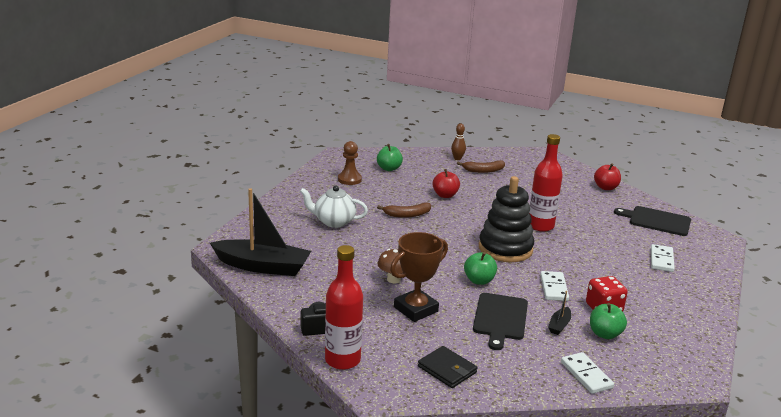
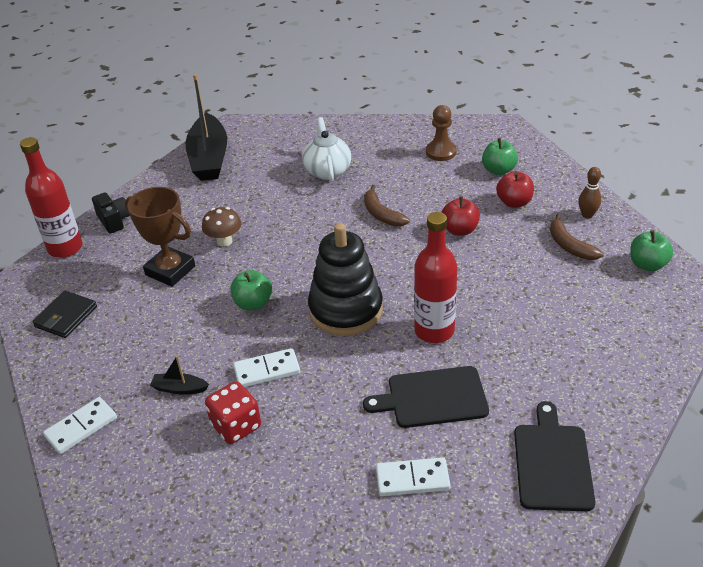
camera: 75 degrees right, 15 degrees up
black cutting board [473,293,528,350] -> black cutting board moved to [363,366,489,428]
green apple [590,303,627,339] -> green apple moved to [630,230,673,271]
red apple [594,163,621,190] -> red apple moved to [496,171,534,208]

